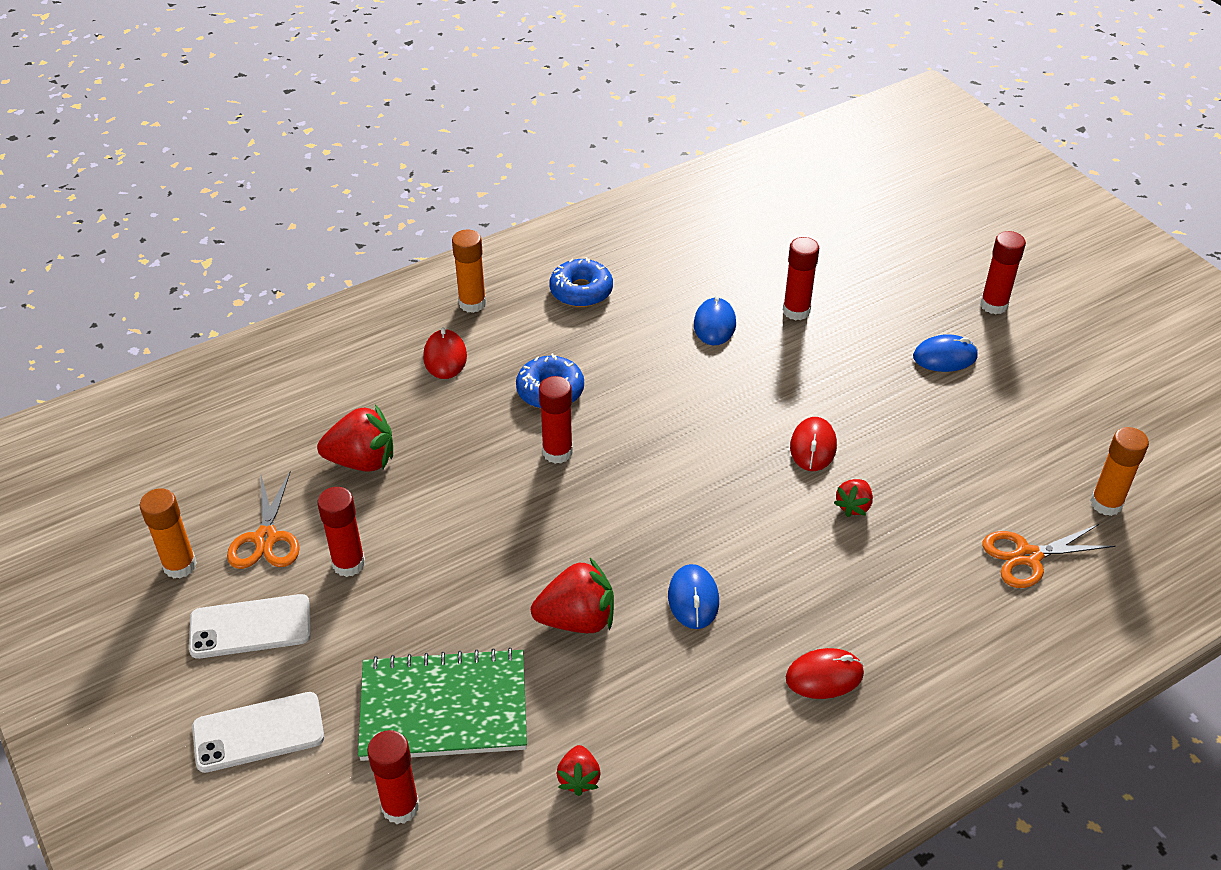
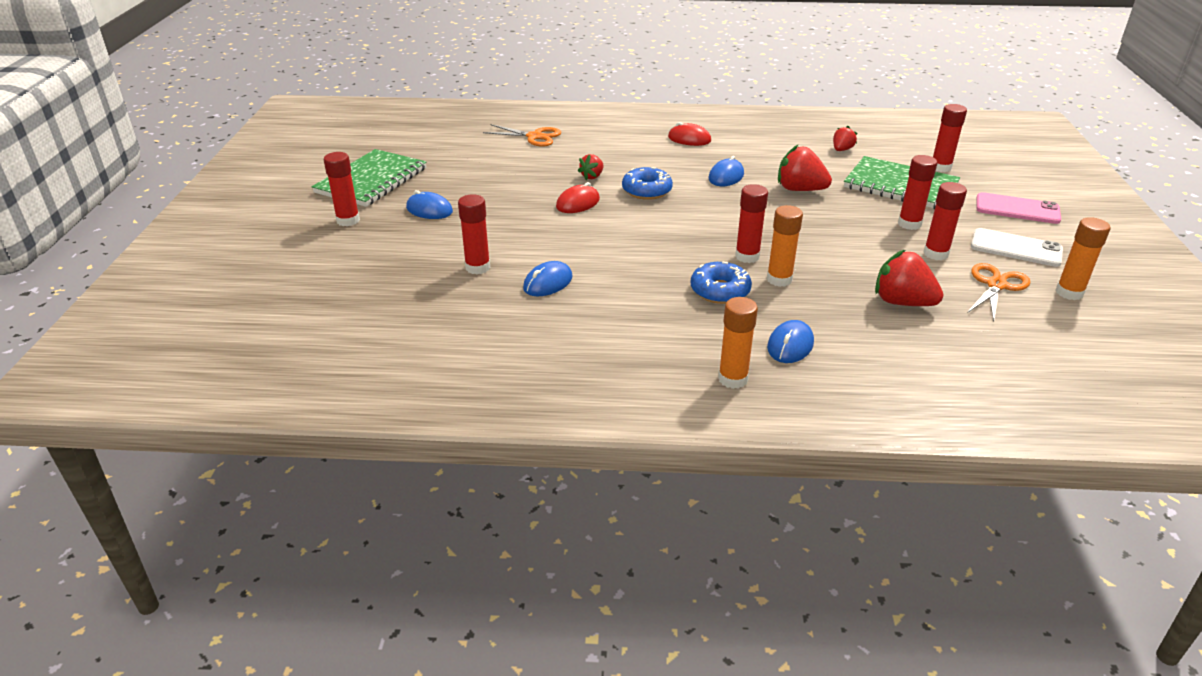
camera: 145 degrees left, 10 degrees down
white phone [192,692,324,773] -> pink phone [976,192,1061,224]
red mouse [423,327,467,379] -> blue mouse [767,320,814,363]
blue donut [549,257,613,307] -> blue donut moved to [622,167,673,200]
red strawberry [834,479,873,517] -> red strawberry turned 150 degrees clockwise [578,154,603,180]
orange glue stick [1090,427,1149,516] -> orange glue stick moved to [767,205,803,287]
none -> green notebook [312,149,427,207]
none -> red glue stick [898,155,937,230]

